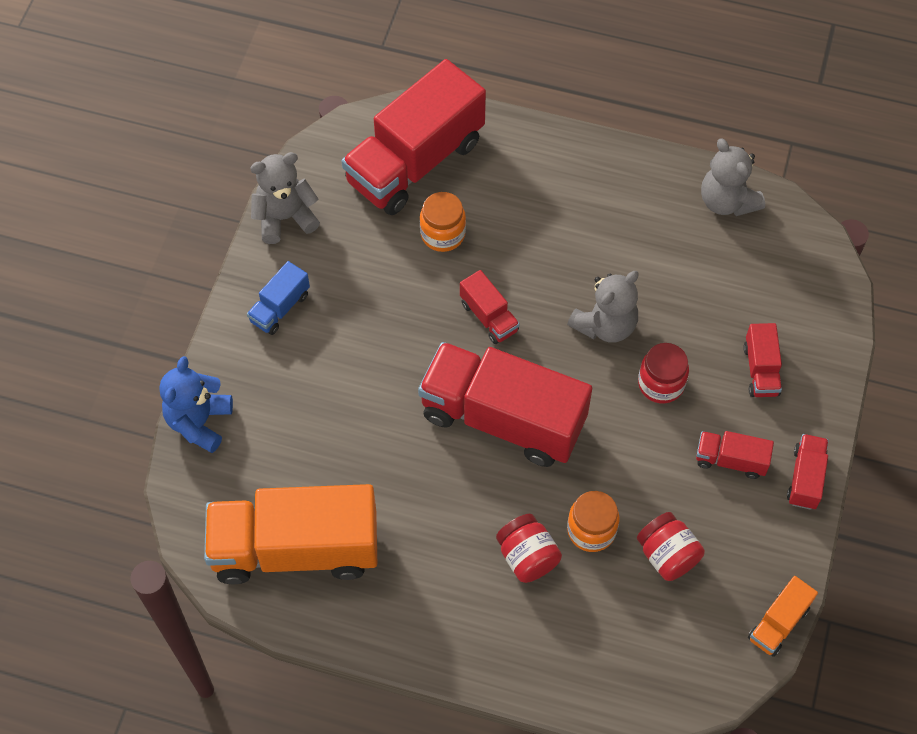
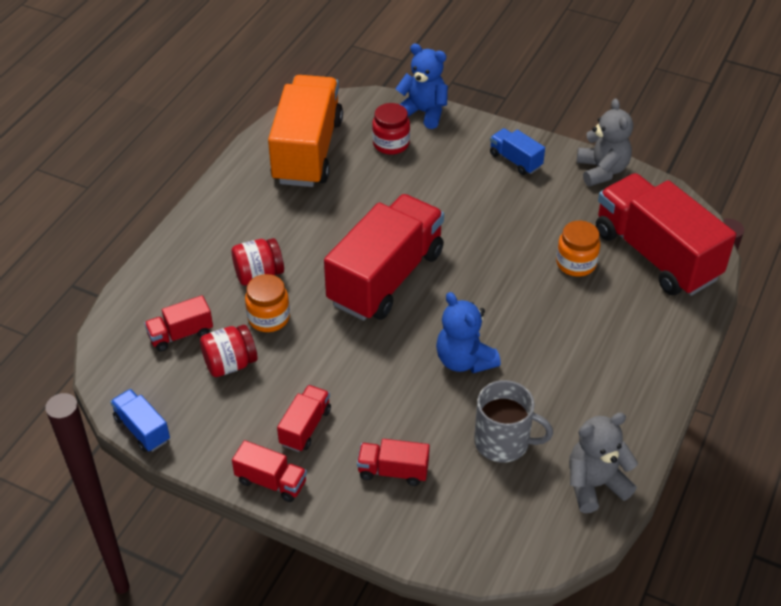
camera: 100 degrees right, 15 degrees down
red truck [460,270,520,344] -> red truck moved to [144,295,213,352]
grey teddy bear [567,271,639,343] -> blue teddy bear [436,292,501,373]
red jar [638,343,689,404] -> red jar moved to [372,103,410,155]
orange truck [748,576,818,657] -> blue truck [110,389,170,452]
none -> grey mug [474,380,553,463]

